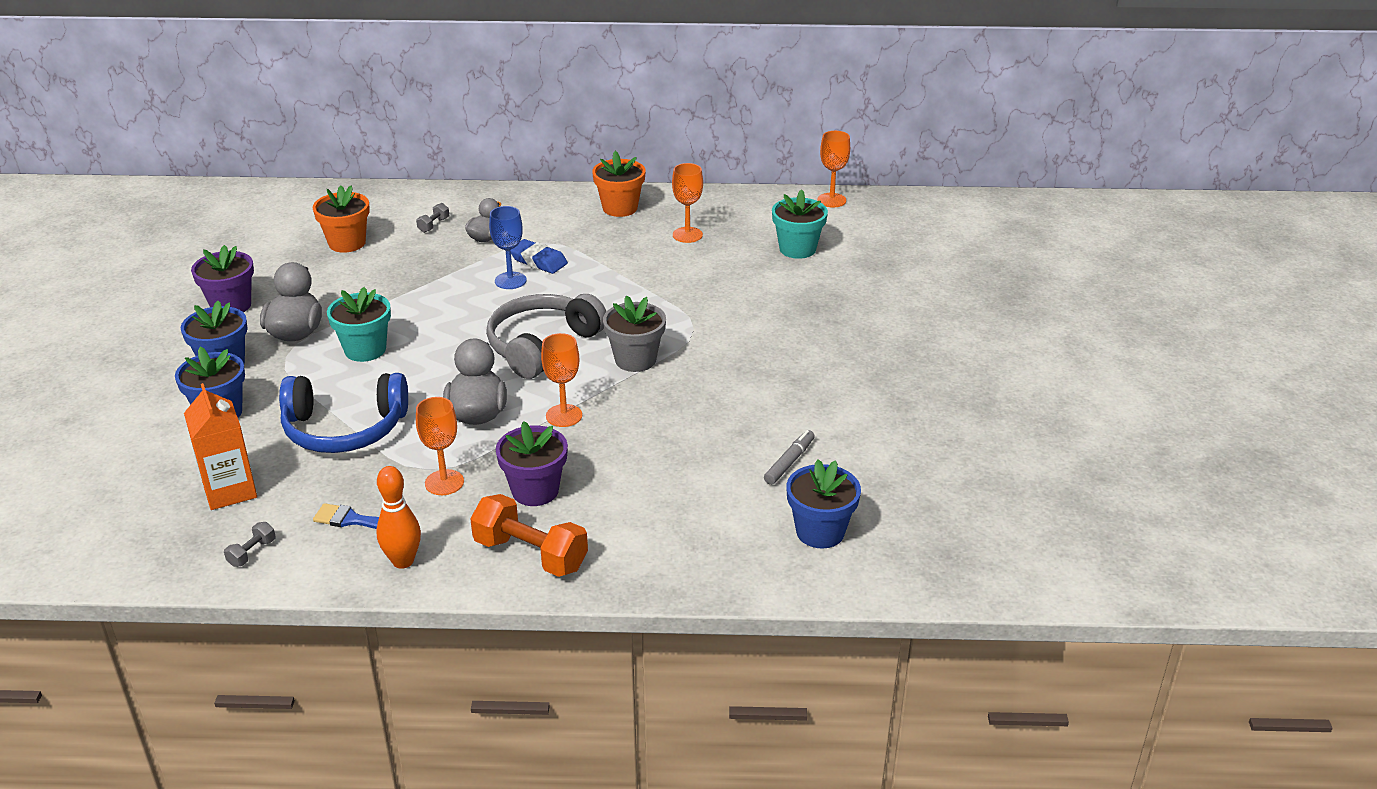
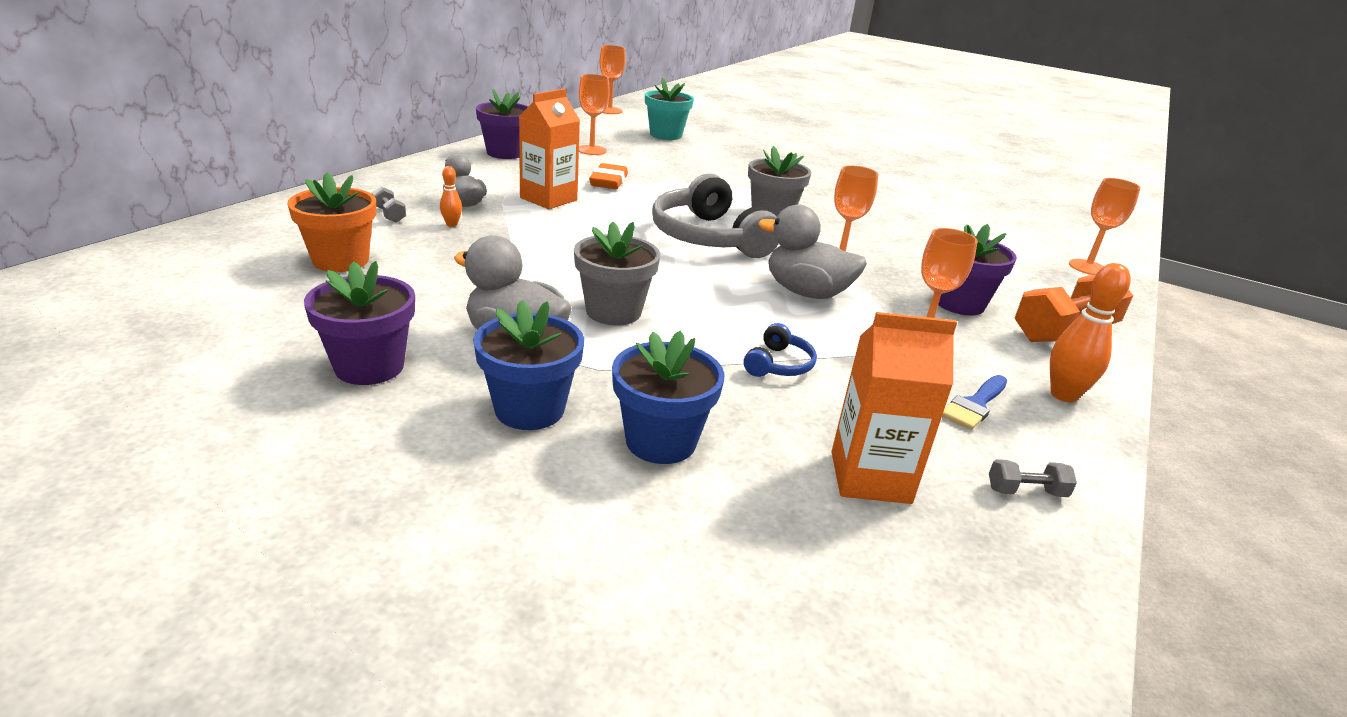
camera: 65 degrees left, 5 degrees down
grey dumbbell [224,522,276,567] -> grey dumbbell turned 60 degrees counterclockwise [989,459,1077,497]
blue headphones [279,373,408,453] -> blue headphones [744,323,817,377], size x0.44
turquoise flower pot [327,287,391,362] -> grey flower pot [574,222,661,325]
blue goblet [489,206,526,289] -> none
blue eraser [510,239,568,274] -> orange carton [519,89,580,209]
orange flower pot [592,151,646,217] -> purple flower pot [476,89,529,159]
grey marker [764,430,815,485] -> none
blue flower pot [787,459,861,548] -> none
none -> orange bowling pin [440,166,462,227]
none -> orange eraser [589,163,628,189]
none -> orange goblet [1069,178,1141,275]

